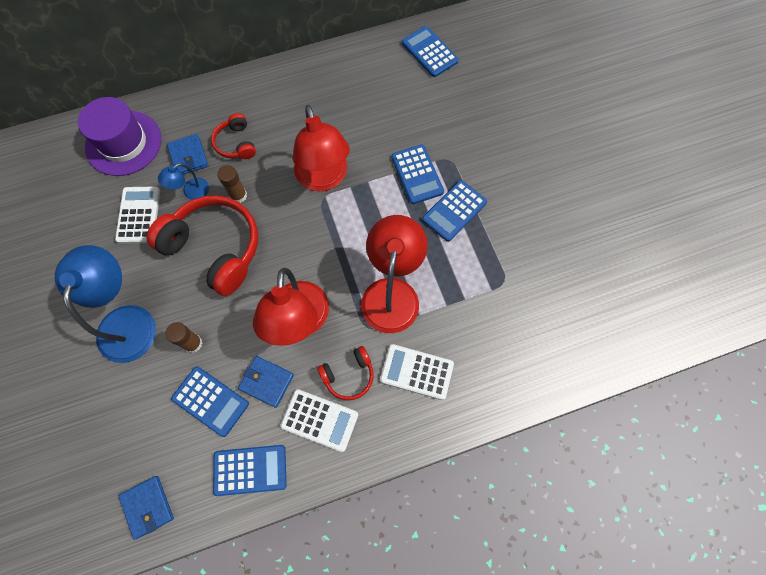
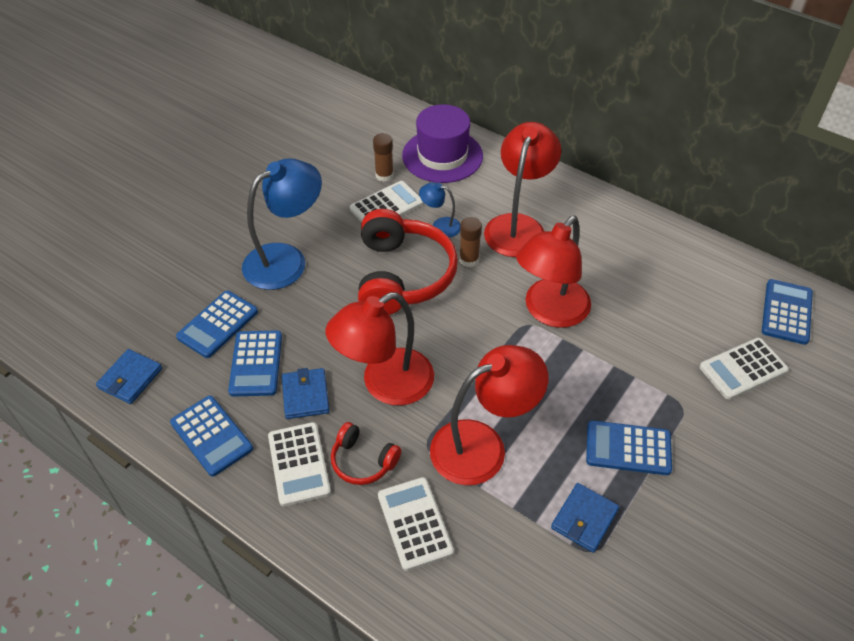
camera: 55 degrees right, 20 degrees down
brown glue stick [165,322,202,353] -> brown glue stick moved to [373,133,394,182]
blue wallet [167,134,209,175] -> blue wallet moved to [551,483,619,553]
red headphones [211,113,256,159] -> red lamp [484,122,561,257]
blue calculator [391,145,444,204] -> blue calculator moved to [176,290,258,358]
none -> white calculator [699,338,789,400]

